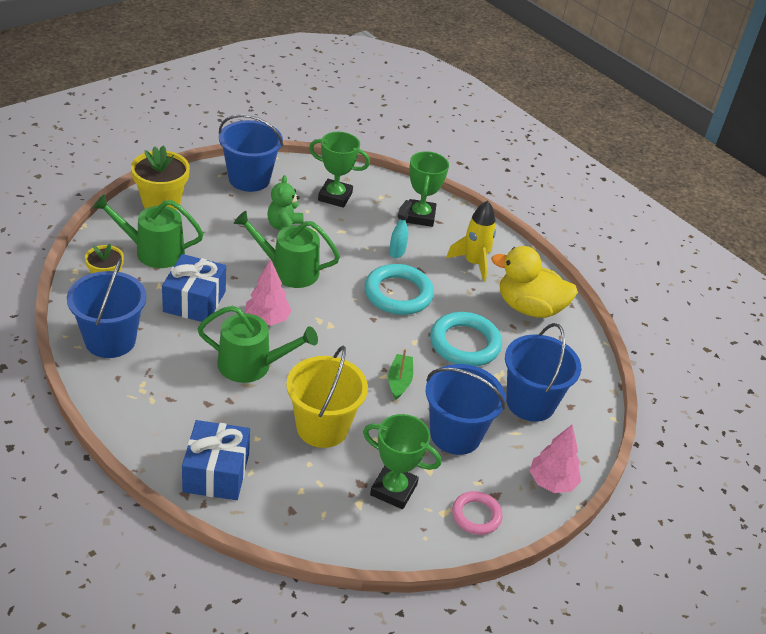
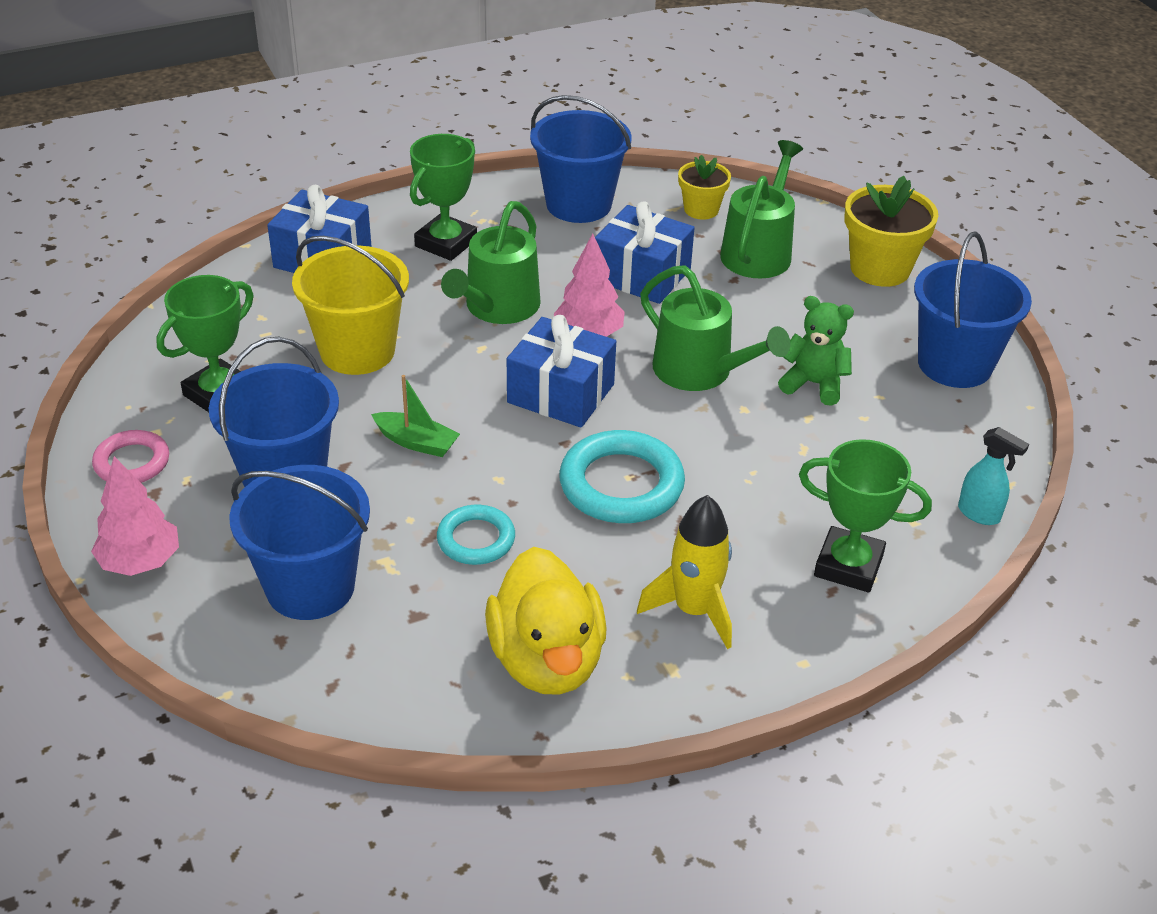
camera: 110 degrees right, 0 degrees up
green watering can [234,211,340,288] -> green watering can turned 105 degrees clockwise [640,265,790,391]
green trophy [309,132,370,208] -> green trophy moved to [410,134,477,261]
turquoise spray bottle [389,200,412,258] -> turquoise spray bottle moved to [958,427,1029,525]
turquoise ring [430,312,502,366] -> turquoise ring [437,505,515,565], size x0.60
yellow duck [491,246,578,318] -> yellow duck turned 135 degrees clockwise [485,547,607,695]
none -> blue gift [507,315,616,428]

